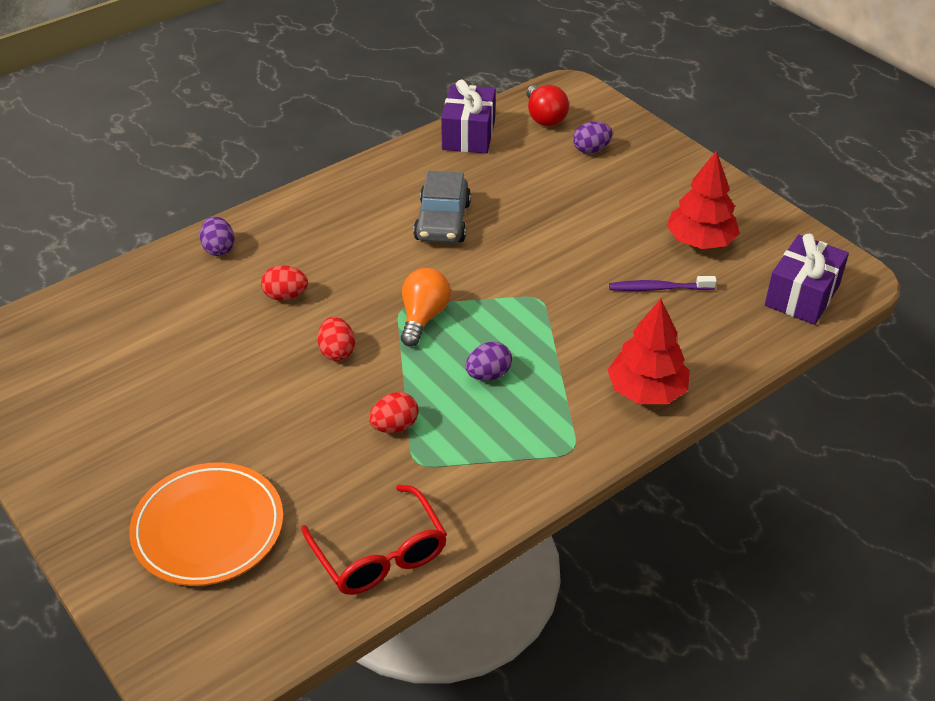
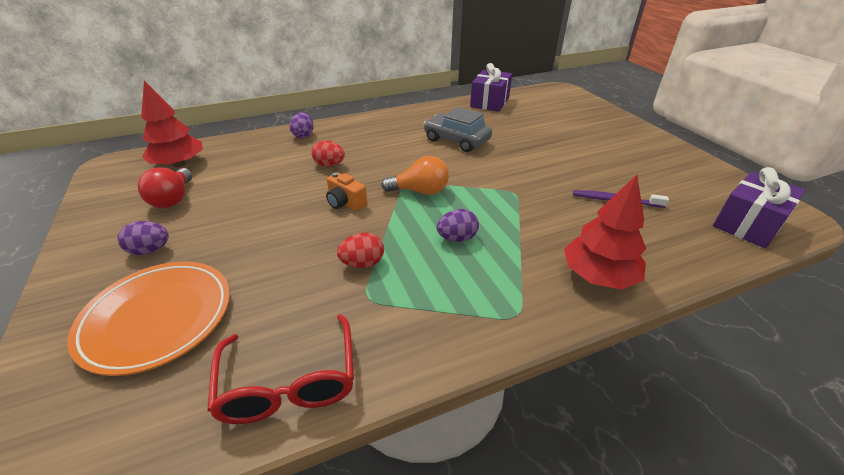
camera: 15 degrees right, 5 degrees down
red egg [318,317,355,361] -> orange camera [326,172,367,211]
orange light bulb [401,268,451,347] -> orange light bulb turned 60 degrees clockwise [381,156,449,195]
grey car [413,171,471,243] -> grey car turned 105 degrees clockwise [424,107,492,152]
red light bulb [526,85,569,126] -> red light bulb moved to [138,167,192,208]
purple egg [573,121,613,154] -> purple egg moved to [118,221,169,255]
red tree [667,150,740,249] -> red tree moved to [141,81,203,167]

